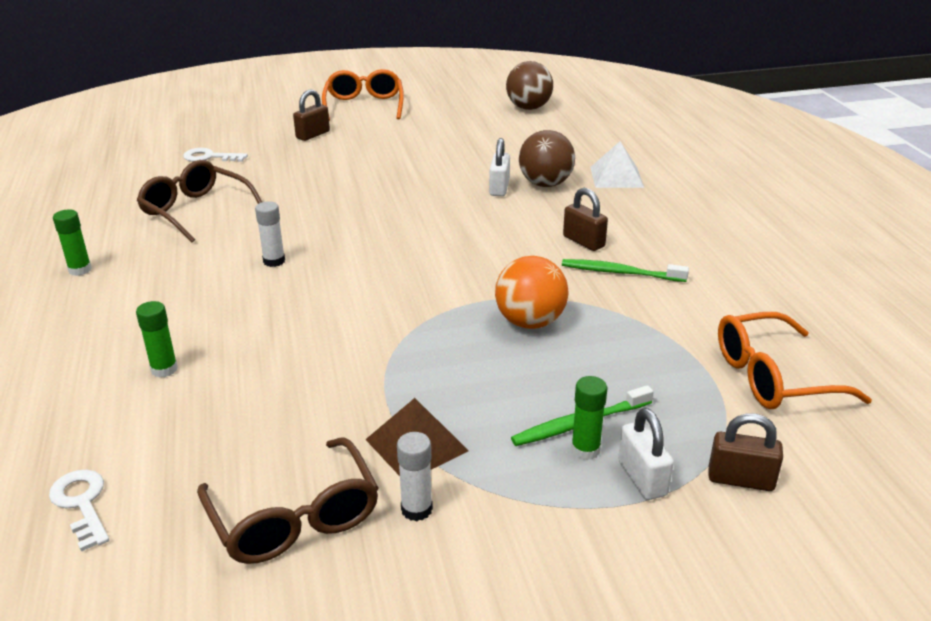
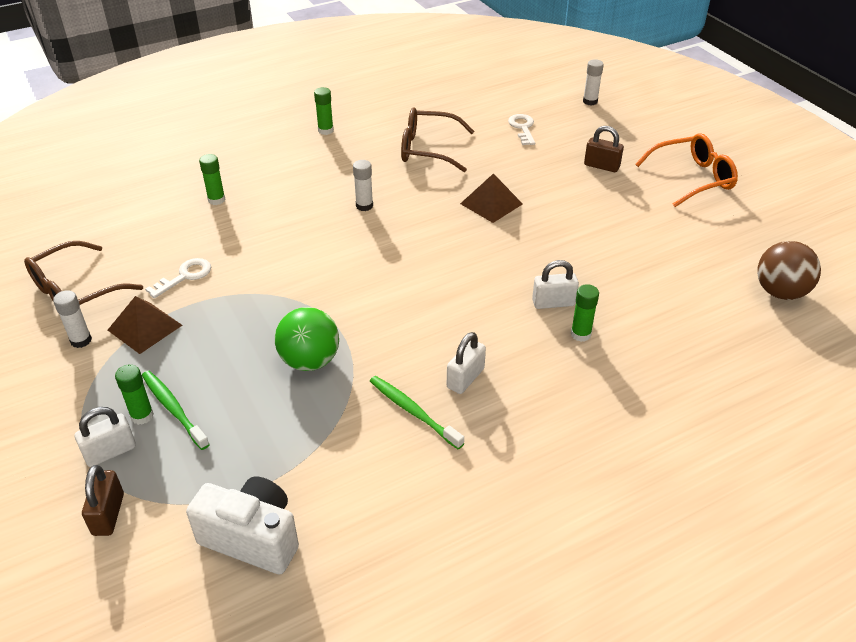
camera: 75 degrees right, 10 degrees up
white key [49,469,109,552] -> white key moved to [145,258,211,298]
brown glasses [137,160,262,243] -> brown glasses turned 105 degrees counterclockwise [401,107,474,172]
orange ball [495,256,568,329] -> green ball [275,307,339,371]
brown ball [519,130,575,187] -> green glue stick [571,284,599,342]
green toothbrush [562,259,689,282] -> green toothbrush turned 45 degrees counterclockwise [370,376,464,449]
brown padlock [563,188,608,251] -> white padlock [447,332,486,394]
white pyramid [590,141,644,188] -> none
orange glasses [718,312,872,409] -> white camera [186,476,299,574]
none -> brown pyramid [460,174,523,223]
none -> white glue stick [583,59,604,106]

